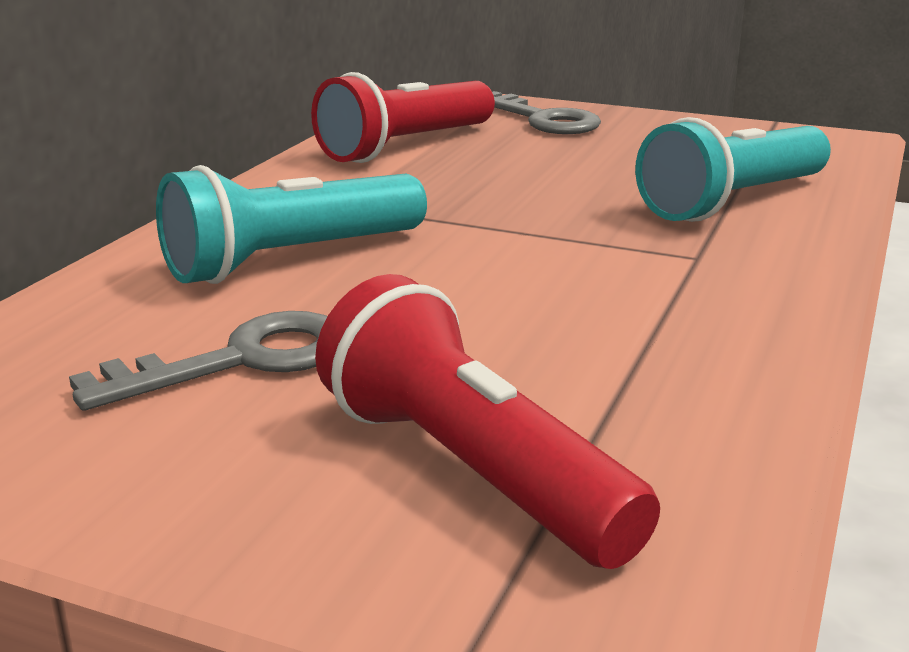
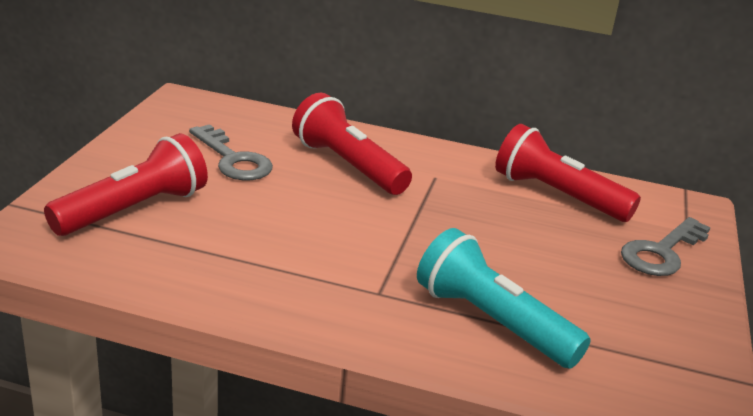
camera: 80 degrees right, 5 degrees up
turquoise flashlight [156,165,427,284] -> red flashlight [292,92,412,195]

